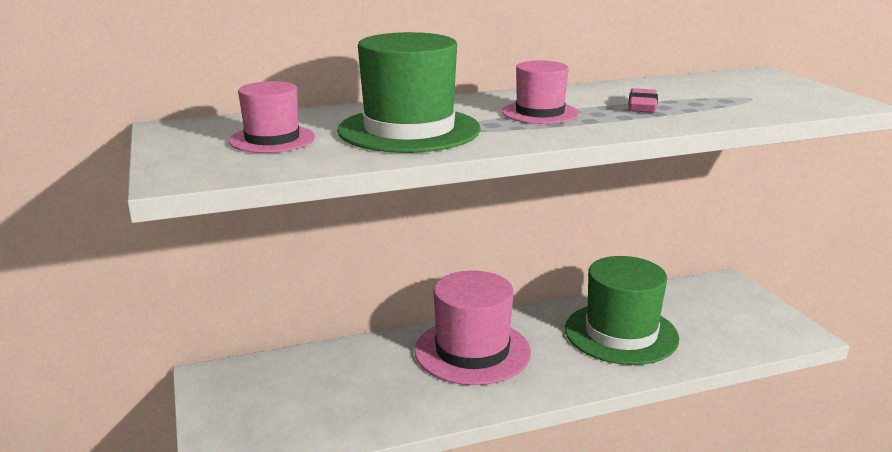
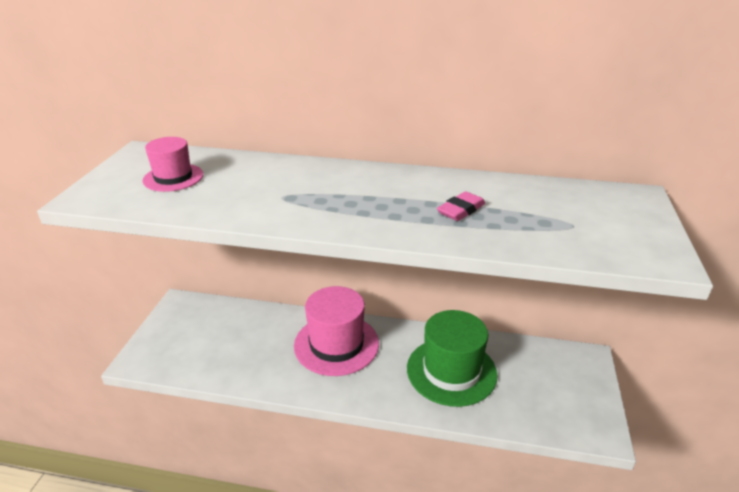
camera: 30 degrees right, 10 degrees up
green hat [337,32,481,153] -> none
pink hat [502,60,579,124] -> none

